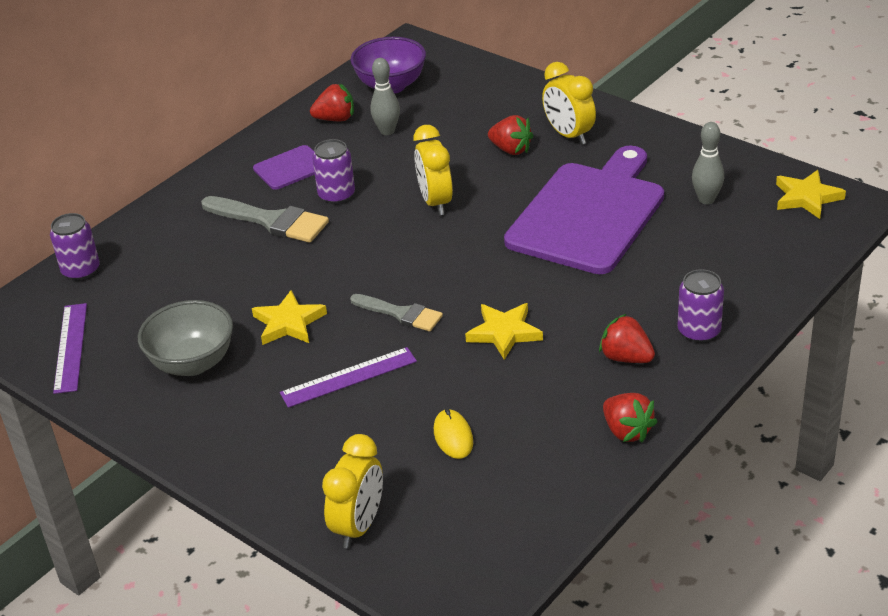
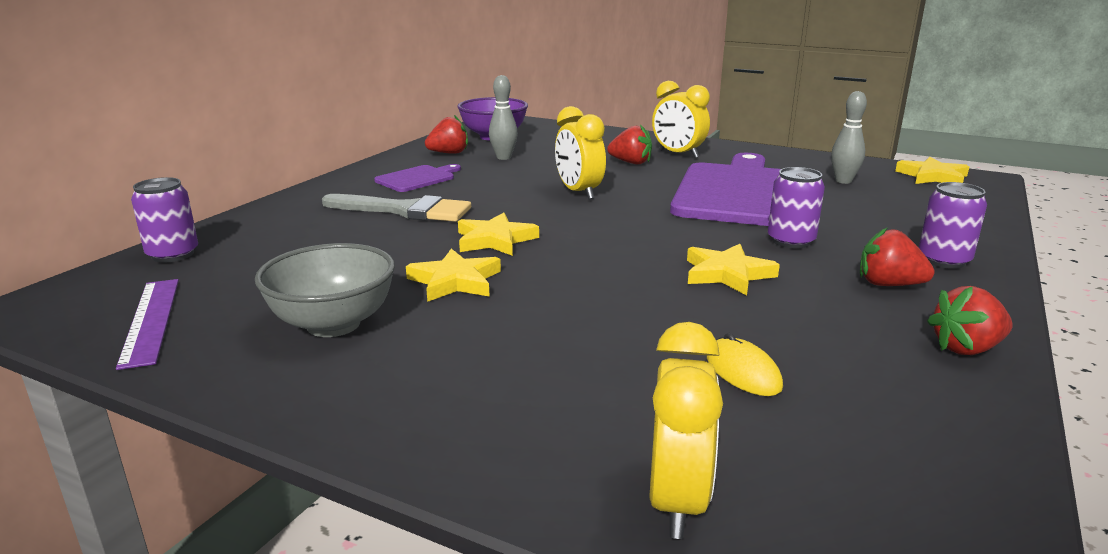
camera: 15 degrees left, 15 degrees down
purple ruler [280,347,417,408] -> none
purple can [312,139,355,204] -> purple can moved to [768,167,825,248]
grey brush [350,294,443,331] -> none
red strawberry [603,393,657,443] -> red strawberry turned 120 degrees clockwise [927,286,1013,355]
none -> yellow star [458,213,539,256]

